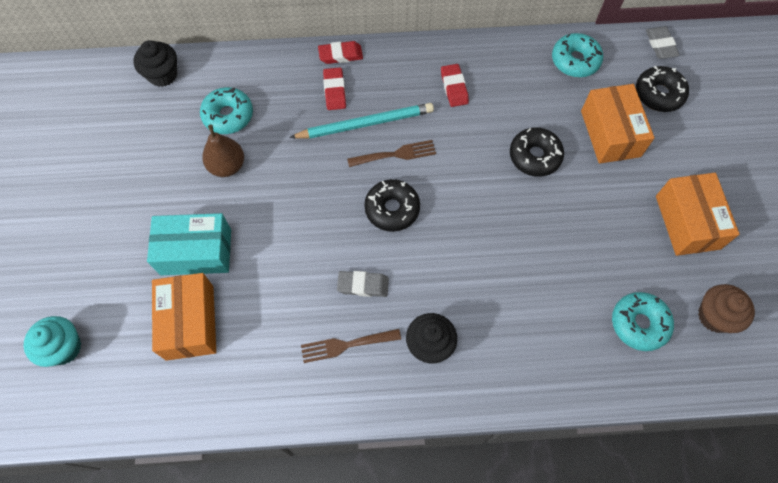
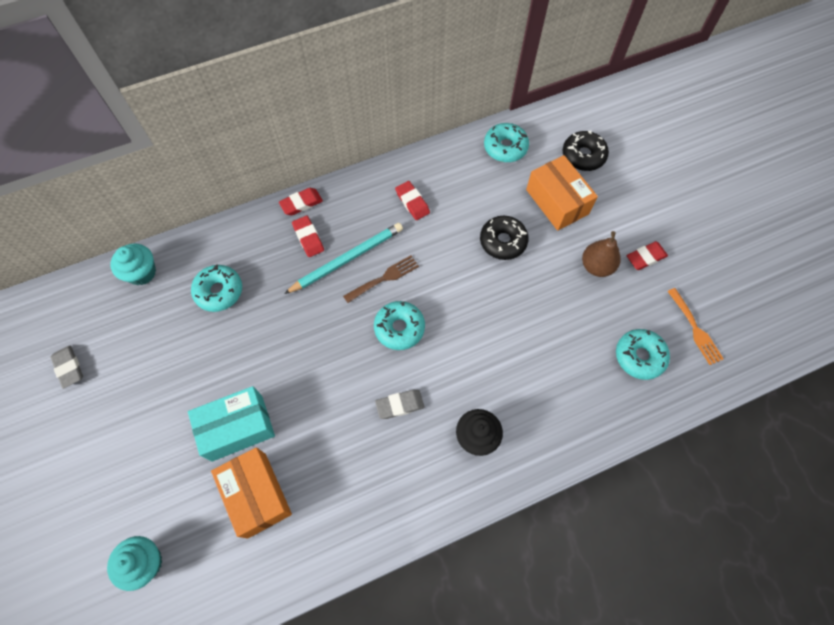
camera: 20 degrees left, 0 degrees up
black cupcake [133,40,177,87] -> turquoise cupcake [110,243,156,285]
brown pear [202,125,244,177] -> brown pear moved to [582,231,621,277]
brown fork [301,329,401,363] -> none
black donut [364,179,420,232] -> turquoise donut [374,301,425,350]
grey eraser [646,26,679,59] -> grey eraser moved to [51,345,83,389]
orange box [656,173,740,256] -> red eraser [626,241,668,270]
brown cupcake [698,284,755,333] -> orange fork [667,288,724,365]

